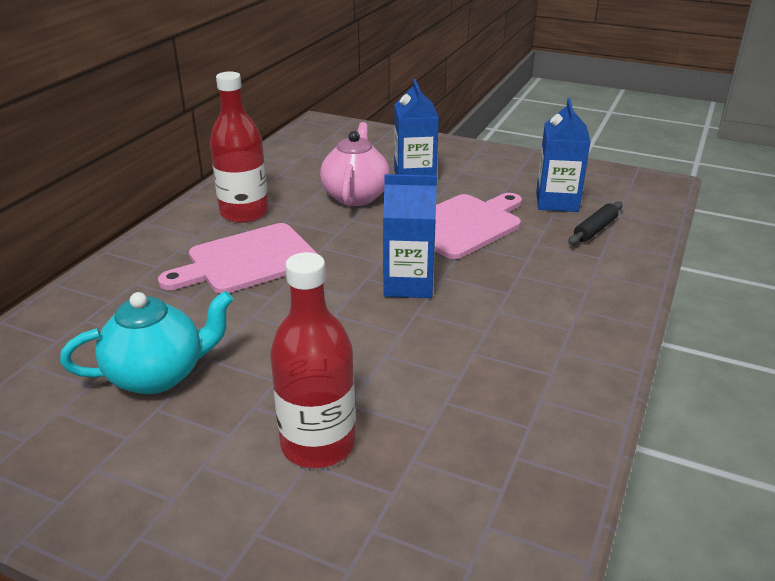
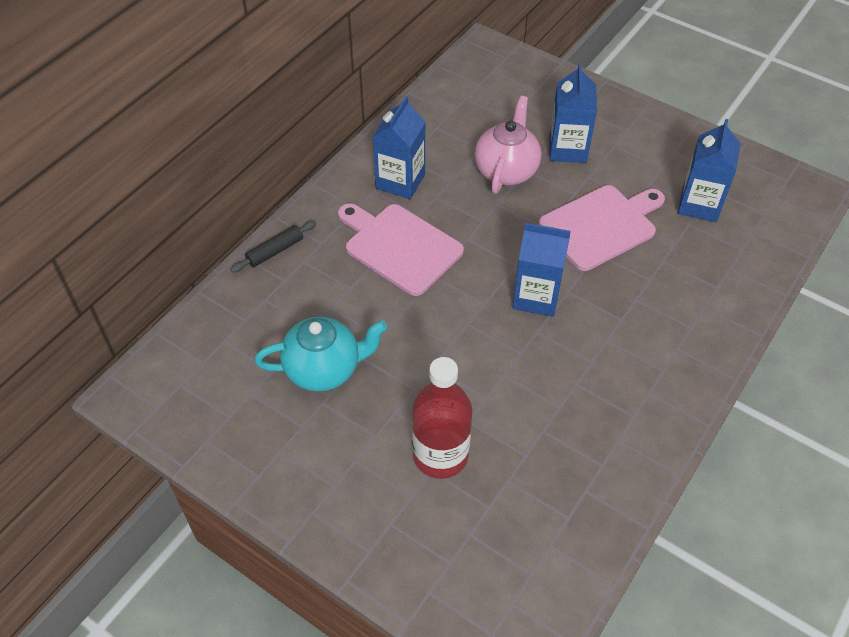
camera: 10 degrees right, 20 degrees up
pink cutting board [158,223,319,294] -> pink cutting board turned 60 degrees clockwise [338,203,464,296]
red bottle [210,71,269,223] -> blue carton [373,96,426,199]
black rolling pin [568,201,623,245] -> black rolling pin moved to [230,221,317,273]

